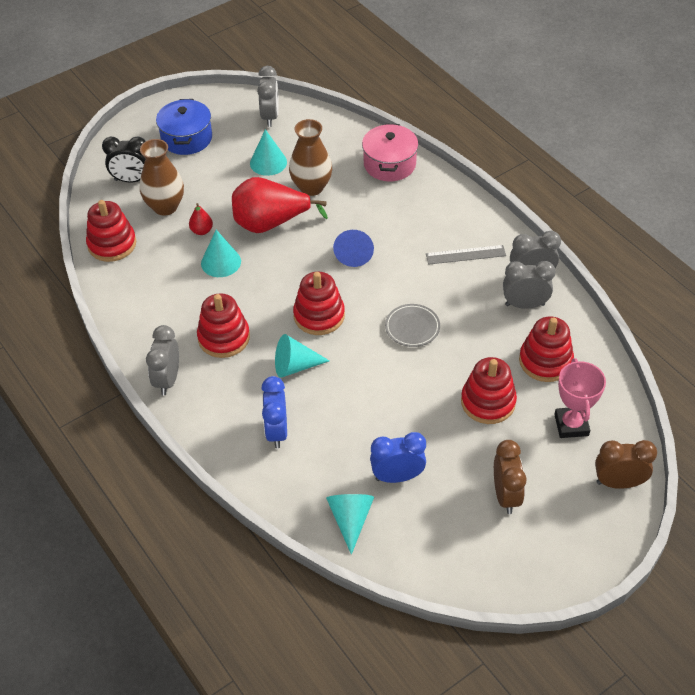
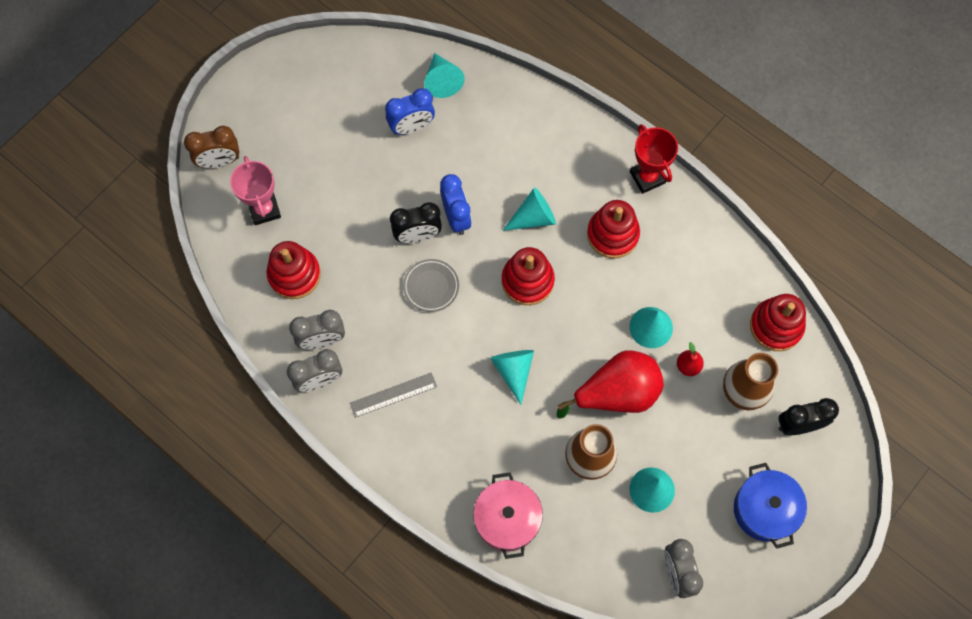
camera: 165 degrees right, 20 degrees up
grey clock [146,325,179,395] -> red trophy [630,124,678,194]
blue clock [261,376,287,448] -> blue clock moved to [440,174,472,235]
blue cone [333,230,374,267] -> turquoise cone [490,350,534,405]
red stacking toy [461,357,517,424] -> none
brown clock [494,440,527,514] -> none
none -> black clock [390,202,442,243]

